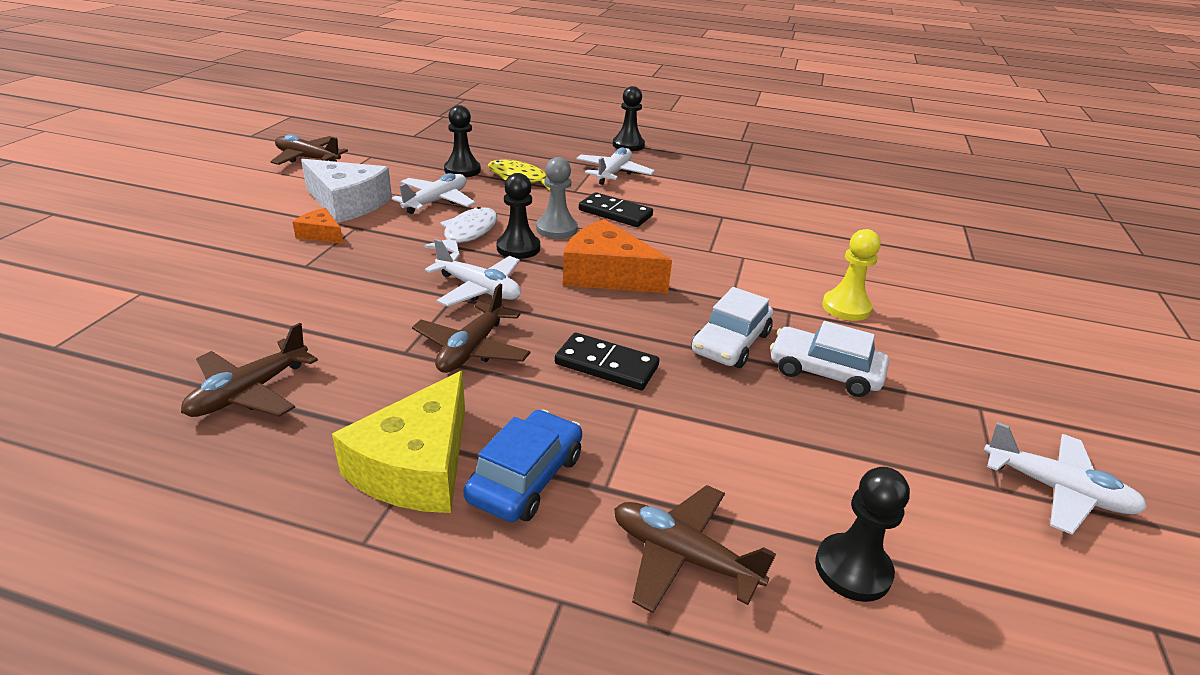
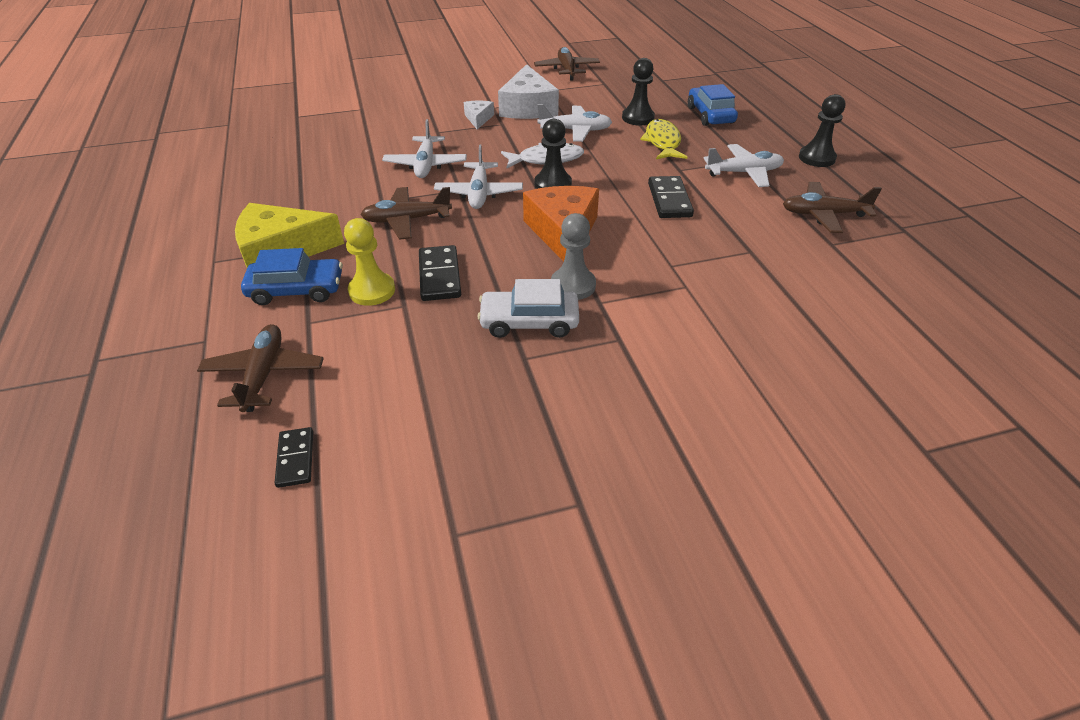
camera: 60 degrees right, 10 degrees up
brown plane [181,323,318,417] -> brown plane moved to [783,182,882,233]
orange cheese [293,208,343,244] -> white cheese [464,101,494,129]
grey pawn [536,157,578,239] -> grey pawn moved to [551,213,596,300]
white car [770,321,889,397] -> none
black pawn [815,467,910,602] -> black domino [275,427,313,488]
yellow pawn [822,229,881,321] -> yellow pawn moved to [344,218,395,306]
white plane [984,422,1147,535] -> white plane moved to [382,119,467,178]
none -> blue car [688,84,738,126]

